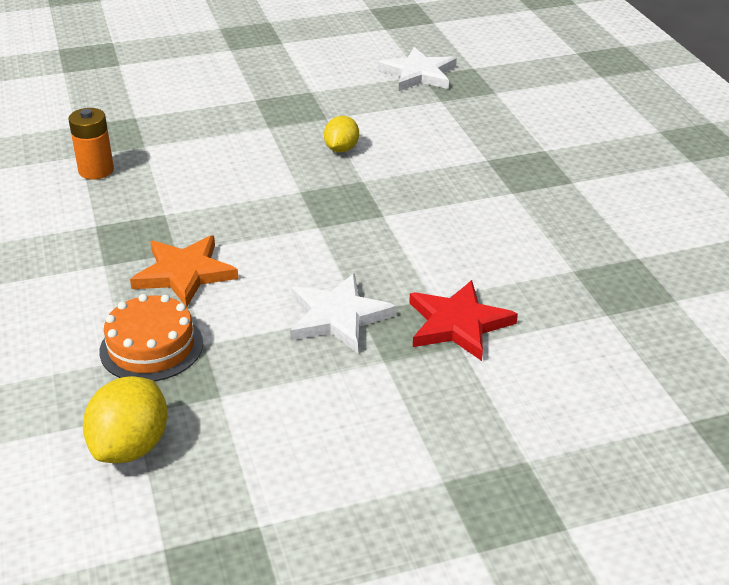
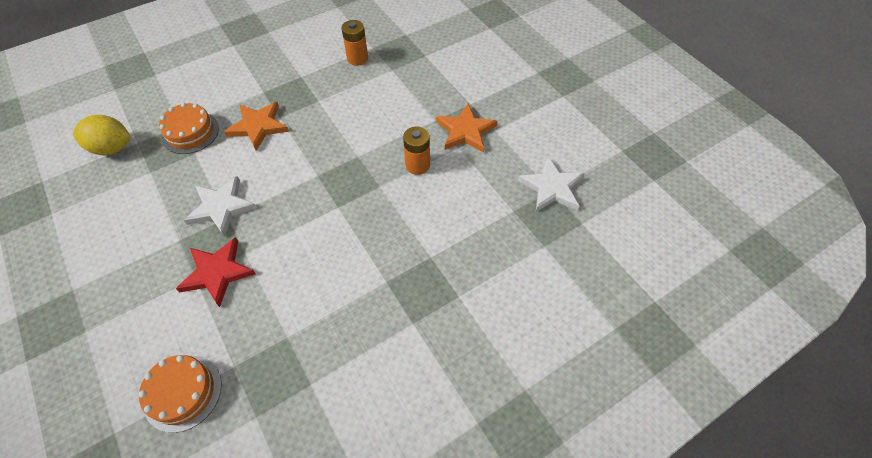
camera: 75 degrees right, 20 degrees up
yellow lemon [324,116,359,153] -> orange battery [403,126,430,175]
none -> orange cake [138,355,222,433]
none -> orange star [436,104,498,153]

